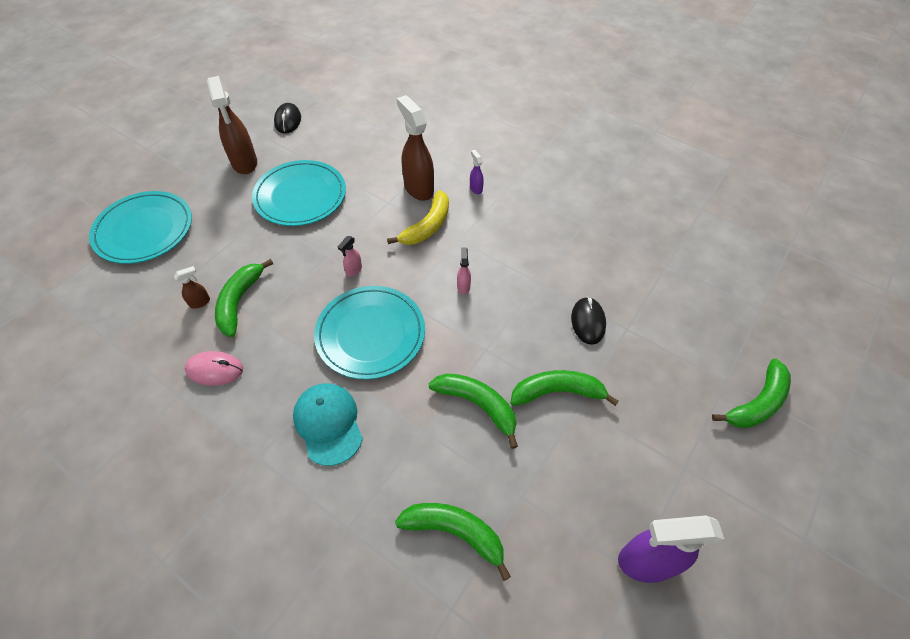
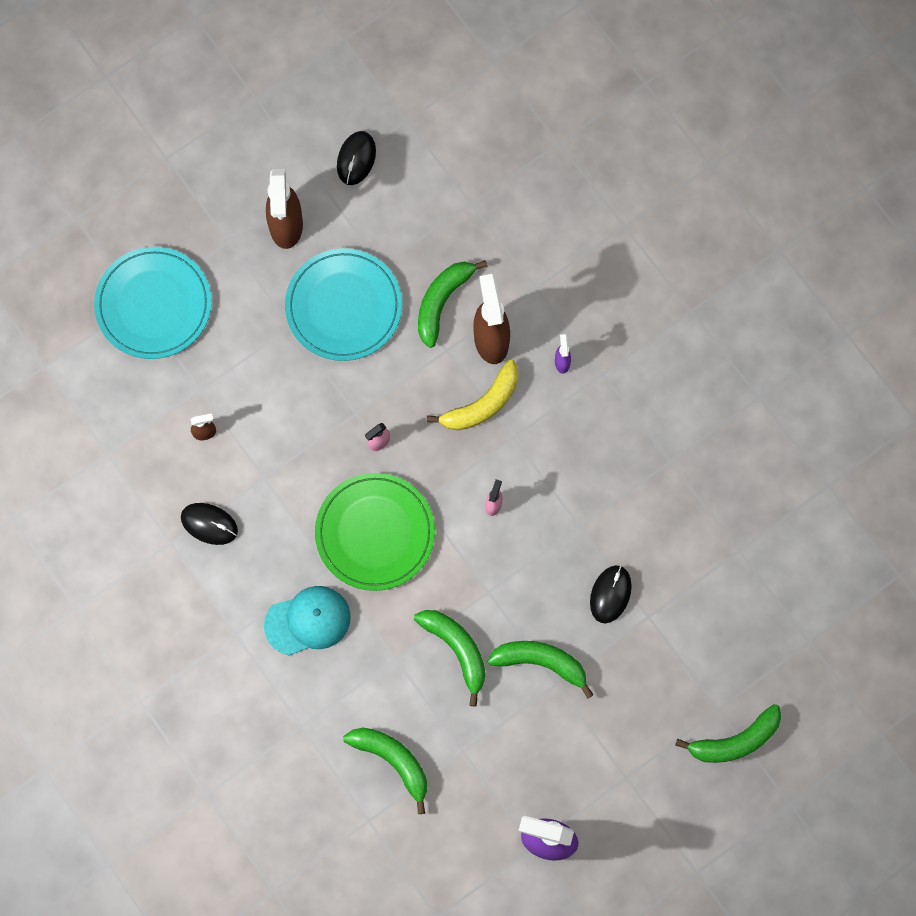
camera: 20 degrees right, 20 degrees up
pink mouse [185,351,243,386] -> black mouse [181,503,238,545]
green banana [215,259,273,337] -> green banana moved to [418,260,488,348]
turquoise cap [293,383,363,466] -> turquoise cap turned 75 degrees clockwise [264,586,351,655]
turquoise plate [314,286,425,380] -> green plate [315,473,435,591]

